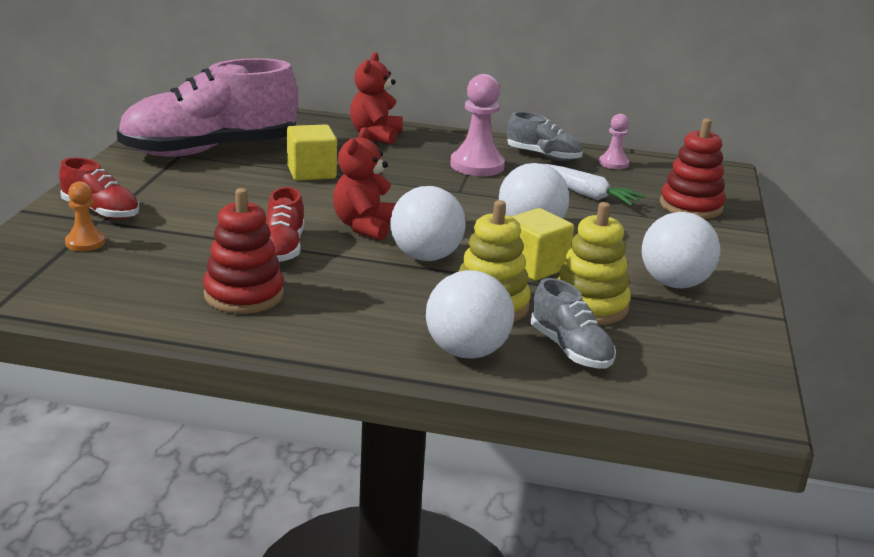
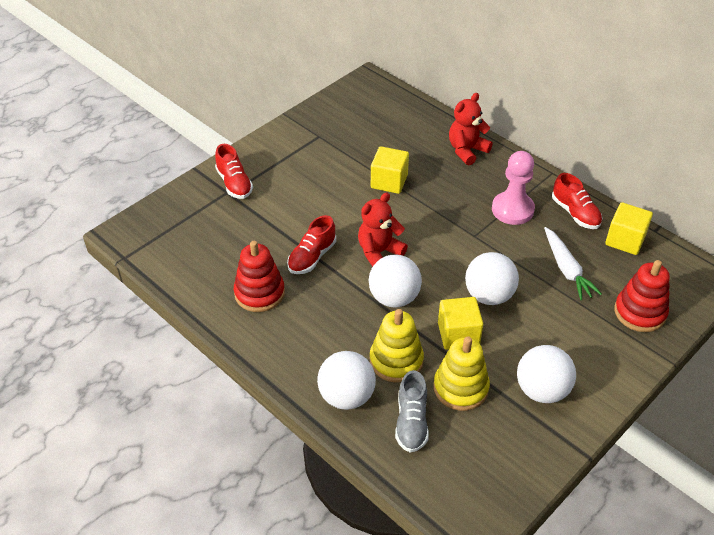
camera: 35 degrees right, 20 degrees up
orange pawn [65,181,105,251] -> none
pink shoe [117,58,298,157] -> none
grey shoe [507,112,583,161] -> red shoe [552,173,602,229]
pink pawn [599,114,629,169] -> yellow cube [605,202,653,255]

